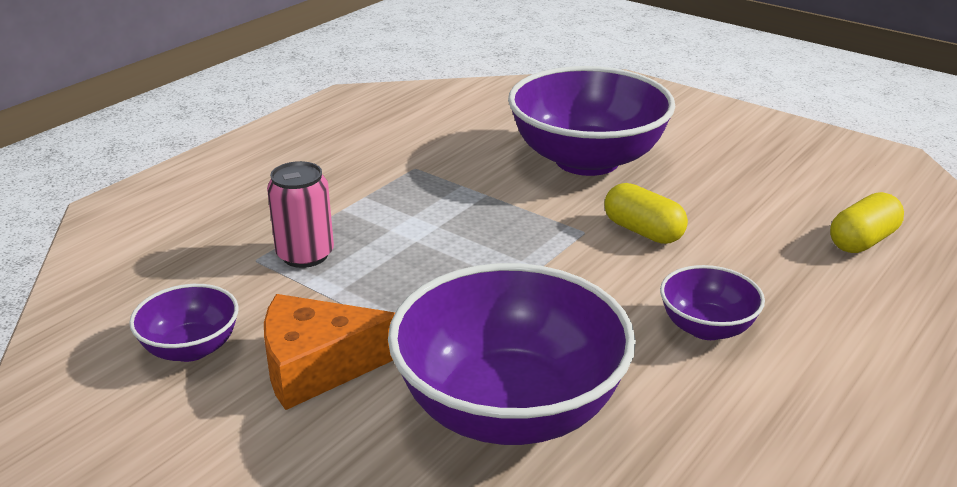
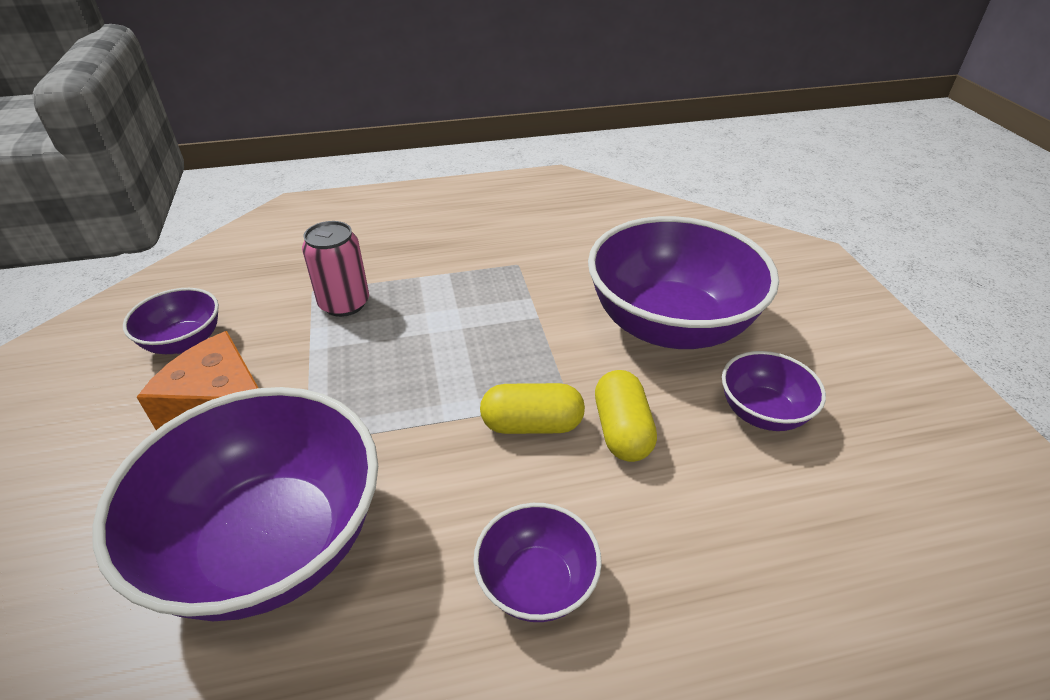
camera: 40 degrees right, 10 degrees up
yellow capsule [830,192,904,253] -> yellow capsule moved to [480,383,585,434]
none -> purple bowl [722,351,826,431]

